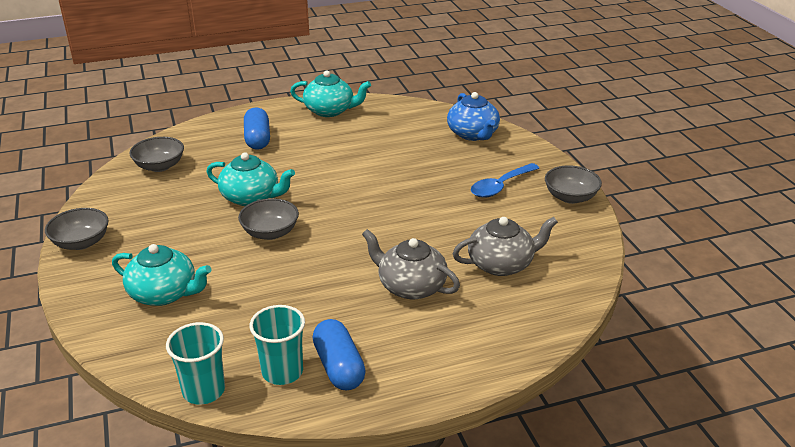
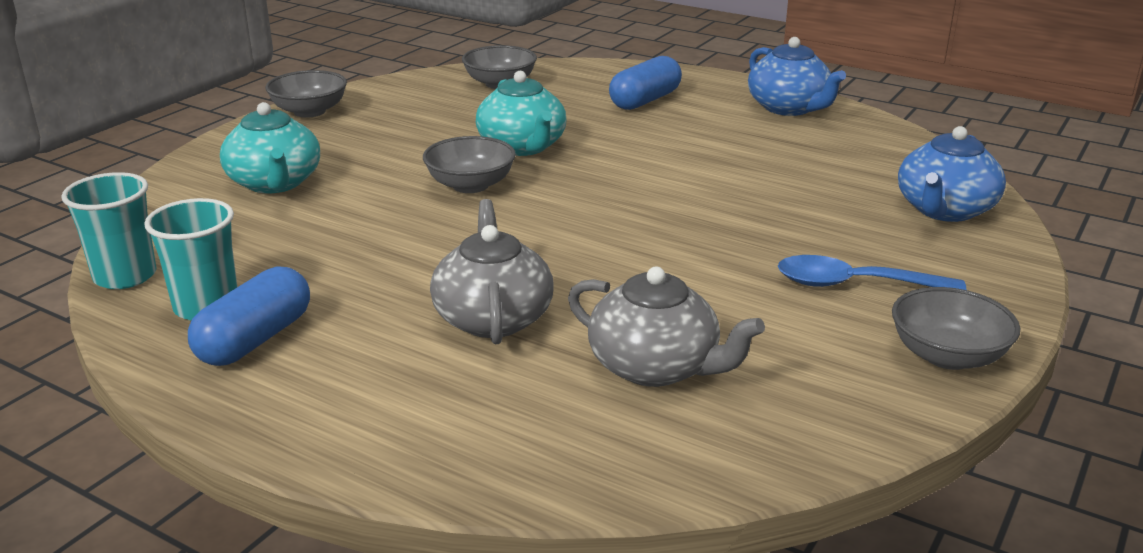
camera: 50 degrees right, 5 degrees down
turquoise teapot [290,70,371,117] -> blue teapot [748,37,846,116]

